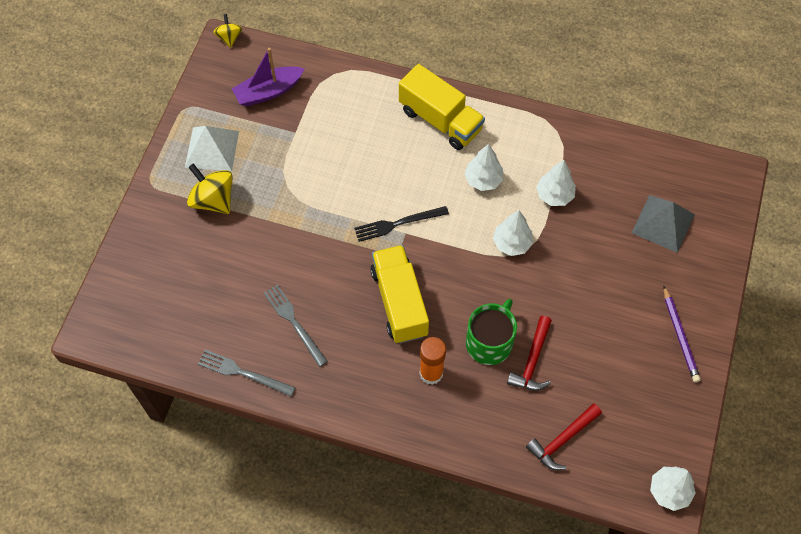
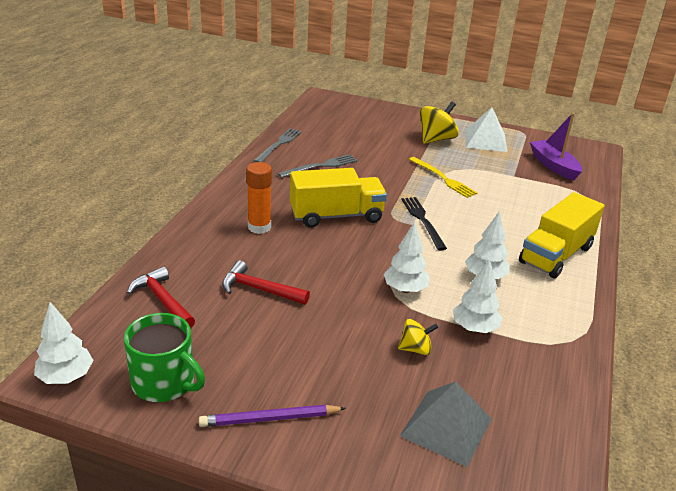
camera: 90 degrees right, 30 degrees down
yellow spinning top [213,14,242,48] -> yellow spinning top moved to [398,319,438,355]
green mug [466,299,517,365] -> green mug moved to [124,313,205,402]
none -> yellow fork [409,157,477,198]

